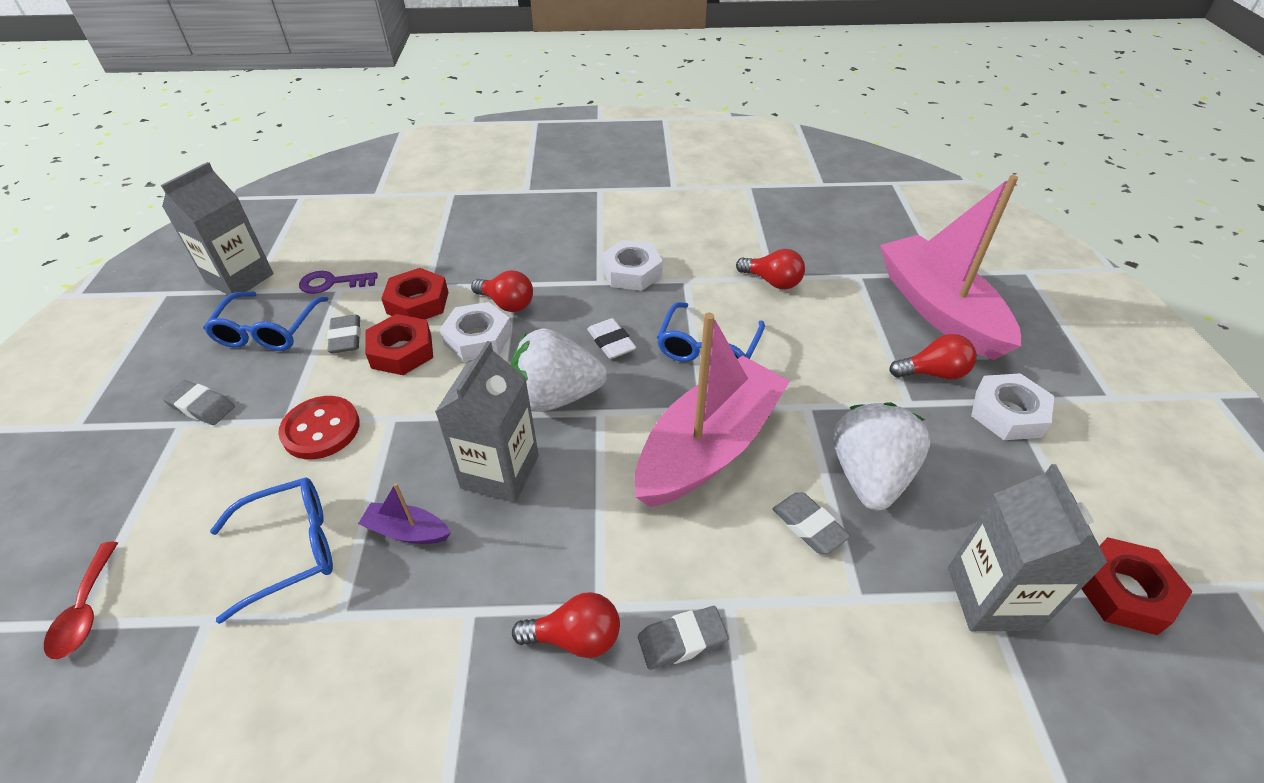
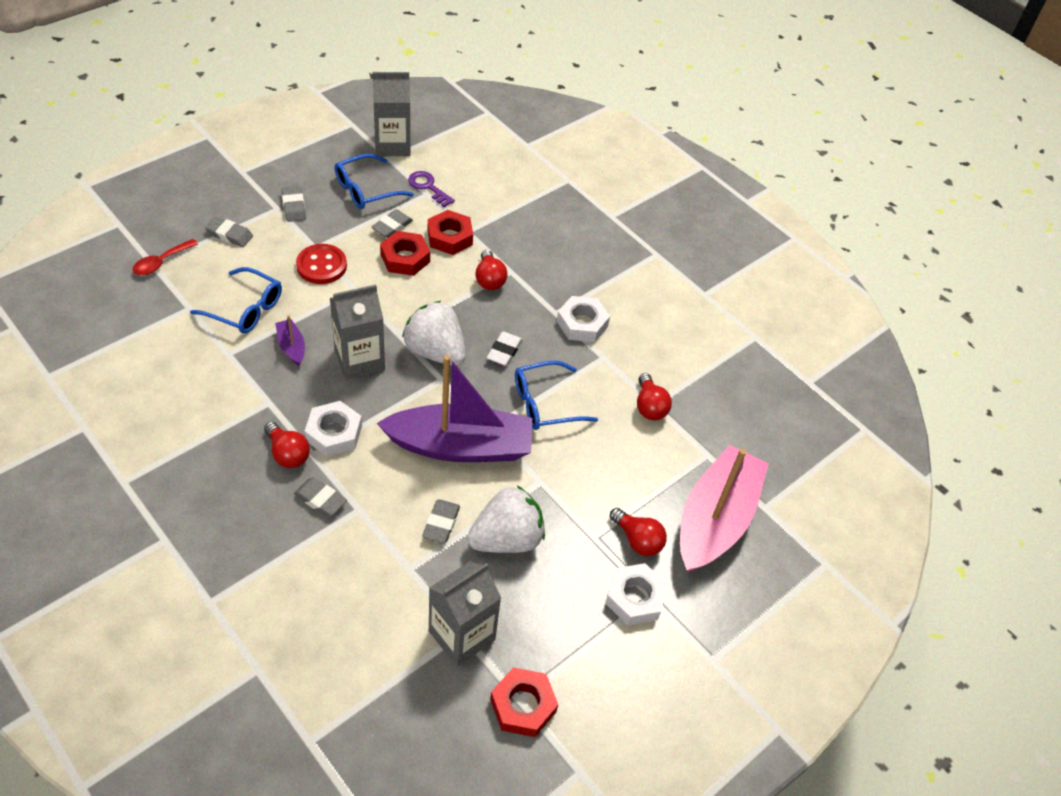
camera: 45 degrees right, 5 degrees up
white nut [440,302,512,362] -> white nut moved to [305,401,362,457]
pink boat [635,313,790,507] -> purple boat [377,355,532,462]
none -> grey eraser [205,216,253,247]

